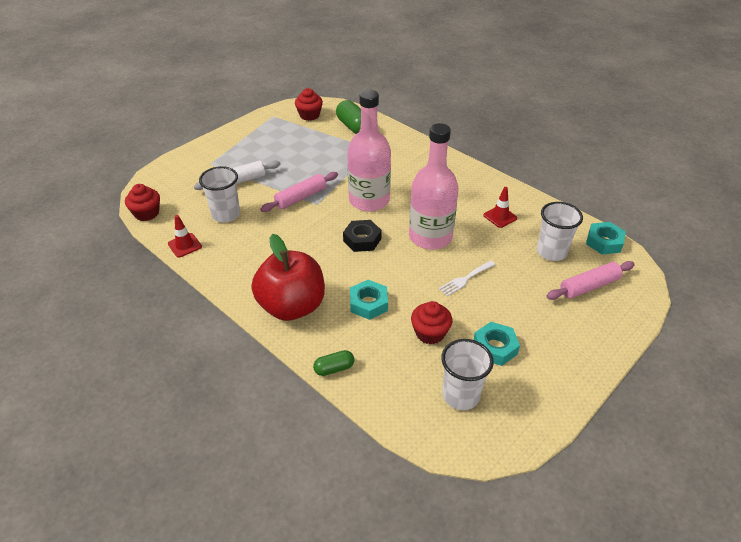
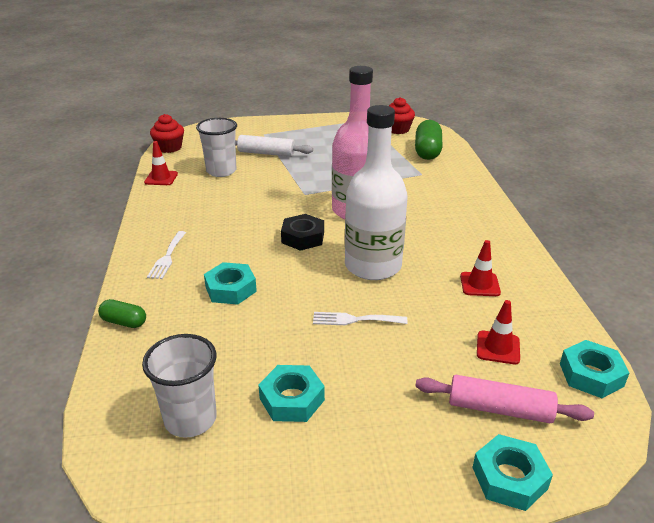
camera: 40 degrees right, 10 degrees down
red apple [251,234,325,321] -> white fork [147,231,186,279]
pink rolling pin [261,172,338,212] -> none
pink bottle [409,123,459,250] -> white bottle [345,105,408,280]
red cupcake [411,301,452,344] -> none
white cup [537,202,583,261] -> red traffic cone [477,300,520,364]
none -> turquoise nut [472,434,553,511]

